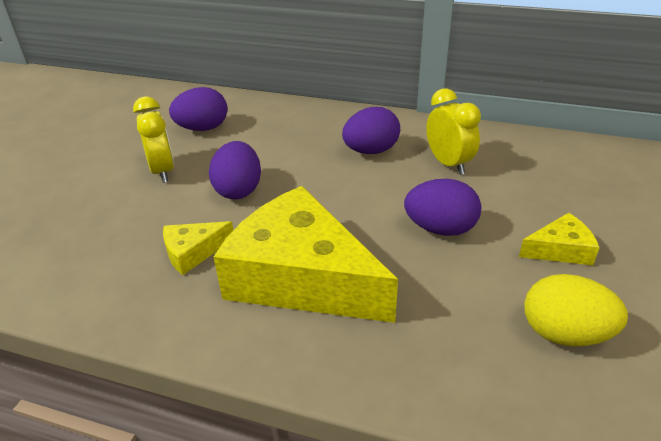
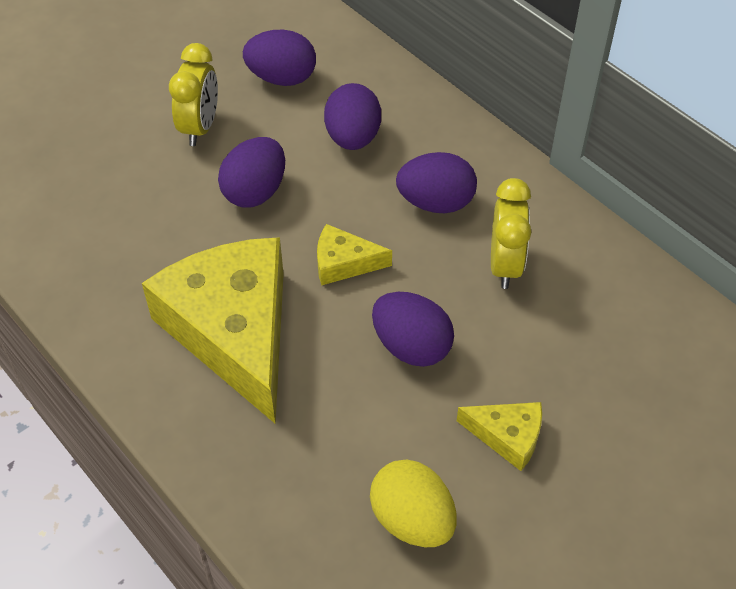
camera: 30 degrees right, 15 degrees up
yellow cheese [163,221,233,275] -> yellow cheese moved to [317,224,392,286]
none -> purple egg [324,83,381,150]

